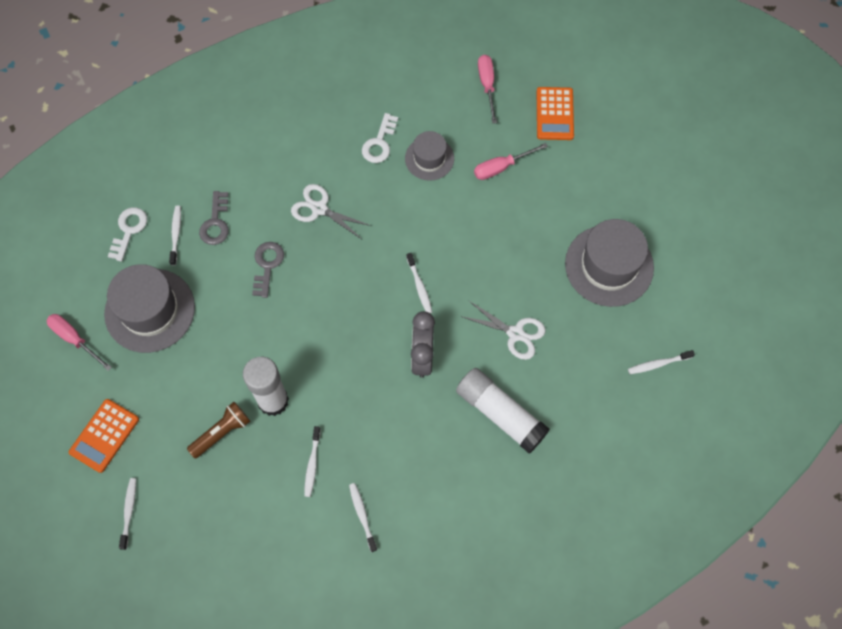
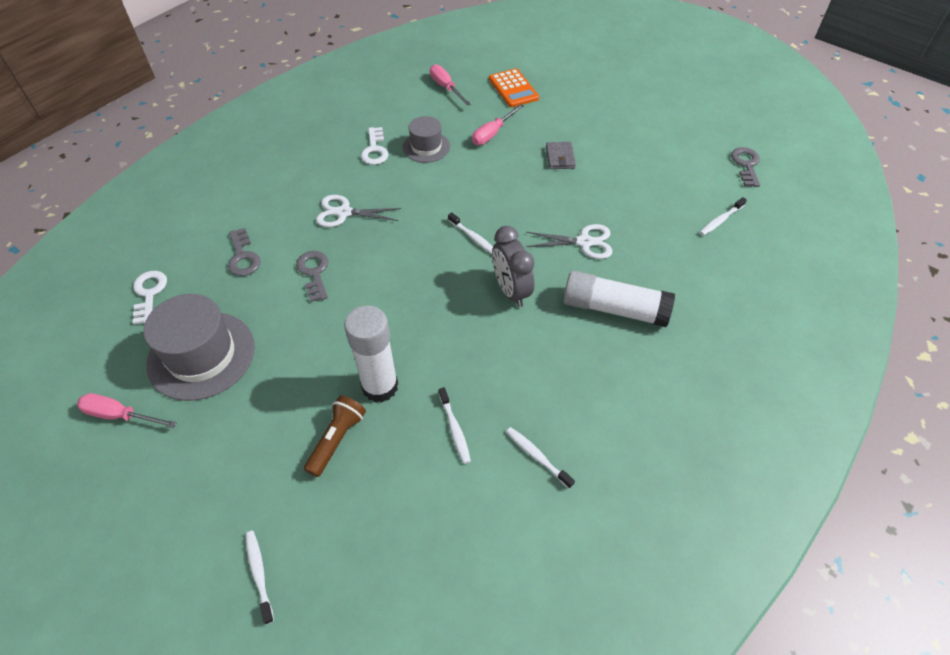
camera: 25 degrees left, 15 degrees down
orange calculator [69,399,139,473] -> none
white toothbrush [169,206,181,265] -> none
grey hat [565,219,654,307] -> none
none -> grey wallet [546,142,576,169]
none -> grey key [731,147,760,187]

